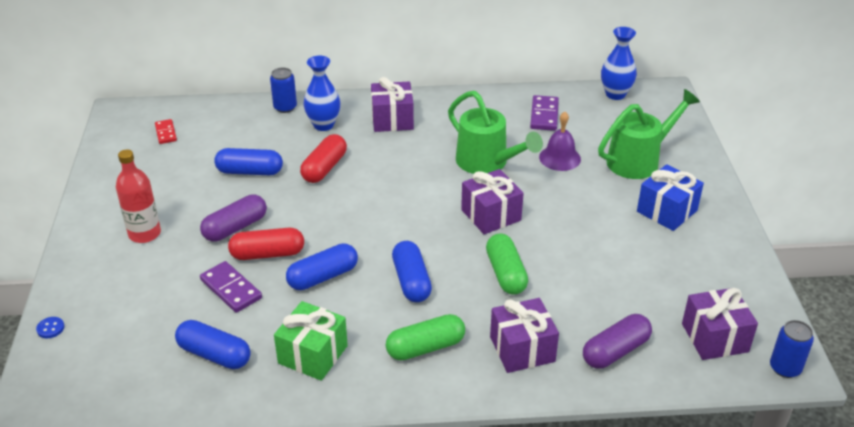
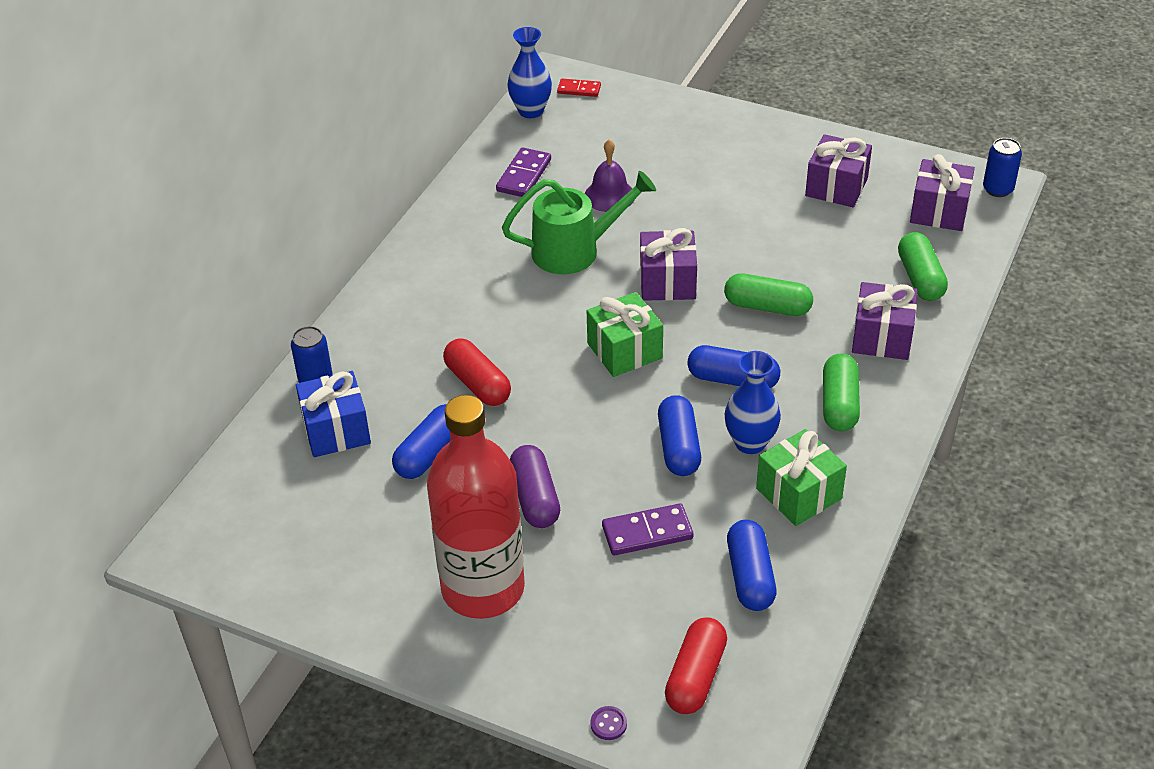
camera: 60 degrees left, 5 degrees up
blue button [36,317,64,338] -> purple button [590,706,627,740]
red bottle [116,149,161,243] -> red bottle [427,395,525,619], size x1.81
red domino [155,119,177,144] -> red domino moved to [557,78,601,97]
blue capsule [175,320,251,369] -> blue capsule turned 60 degrees counterclockwise [727,520,777,611]
red capsule [228,228,304,260] -> red capsule moved to [665,617,727,714]
blue vase [303,56,340,131] -> blue vase moved to [725,351,781,454]
purple gift [371,77,414,132] -> purple gift moved to [805,134,872,207]
purple domino [530,95,559,131] -> purple domino turned 75 degrees clockwise [496,148,551,197]
purple capsule [583,314,652,369] -> green capsule [898,232,948,301]
green watering can [598,89,700,179] -> none
blue gift [637,164,704,231] -> blue gift moved to [296,371,371,457]
none -> green gift [587,292,663,377]

